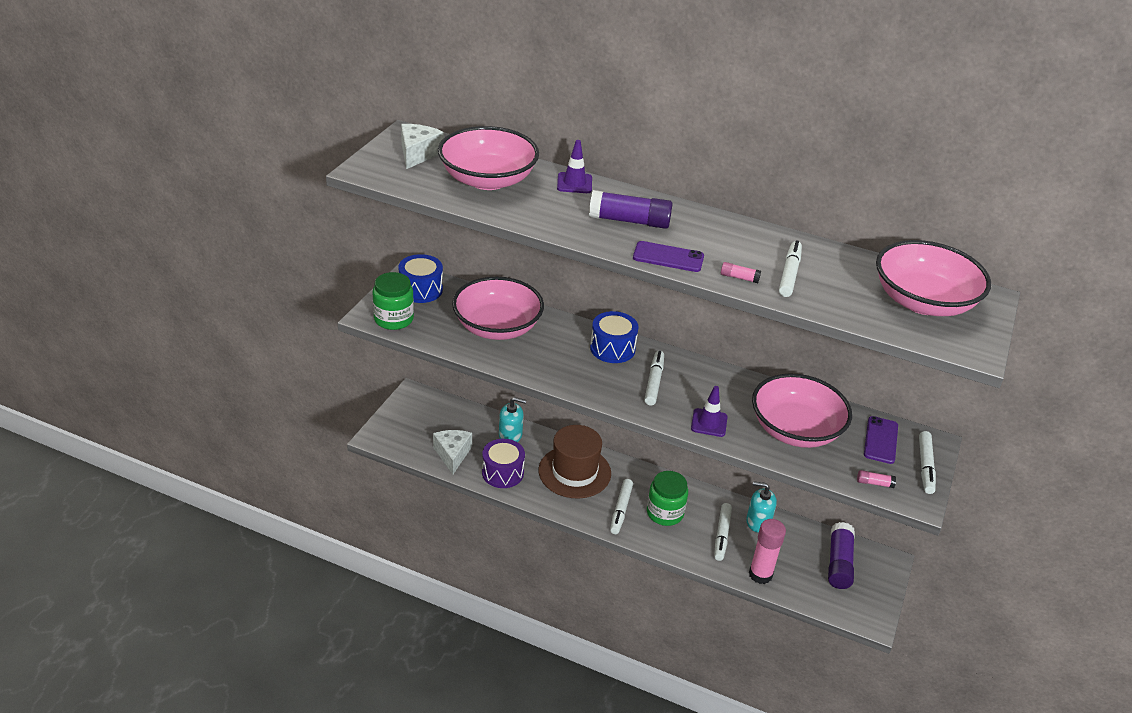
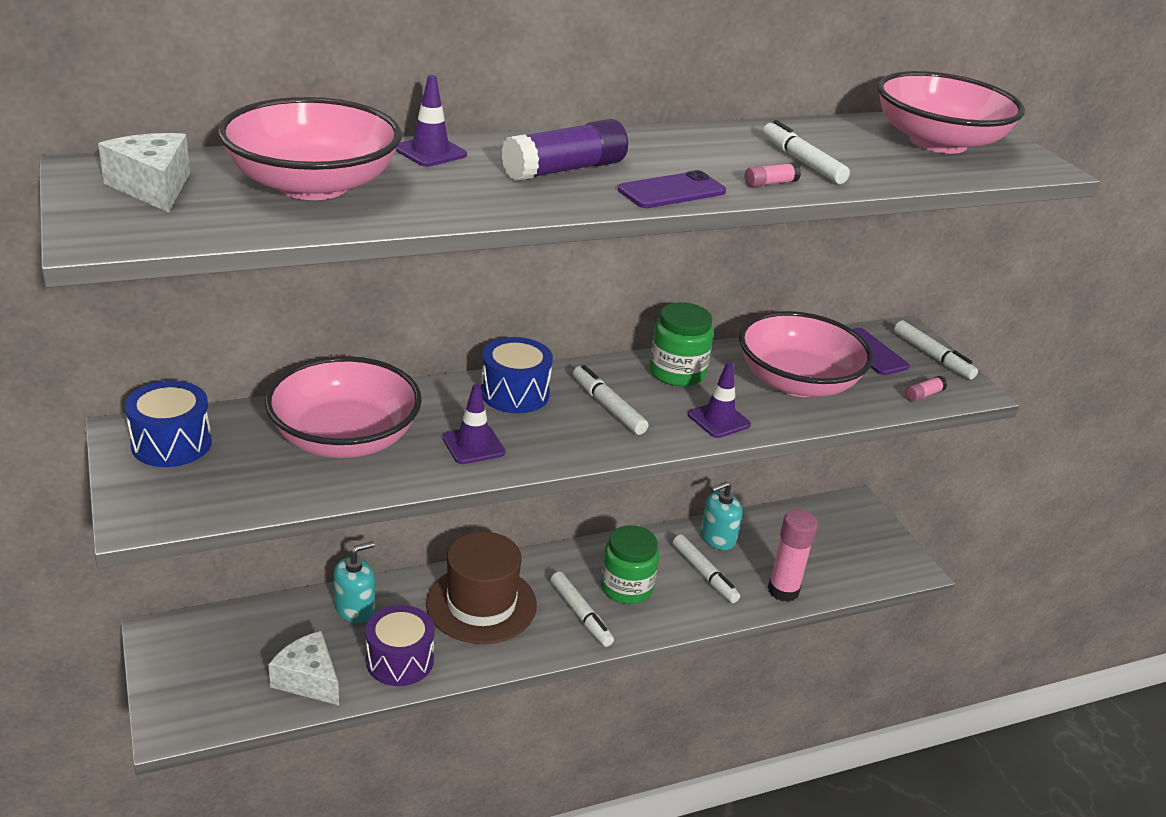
camera: 45 degrees left, 5 degrees down
green jar [372,272,414,330] -> green jar moved to [649,302,714,386]
purple glue stick [828,522,855,589] -> none
none -> purple traffic cone [442,384,505,464]

